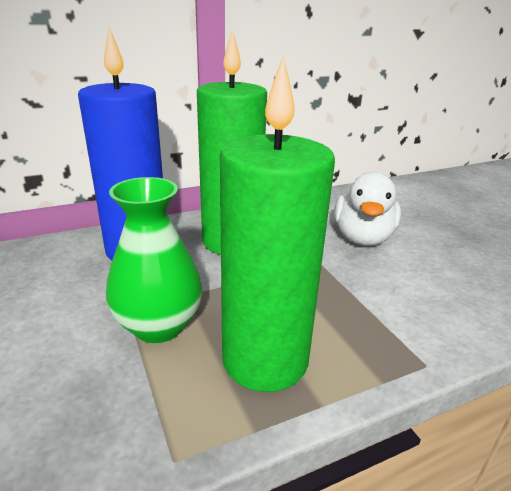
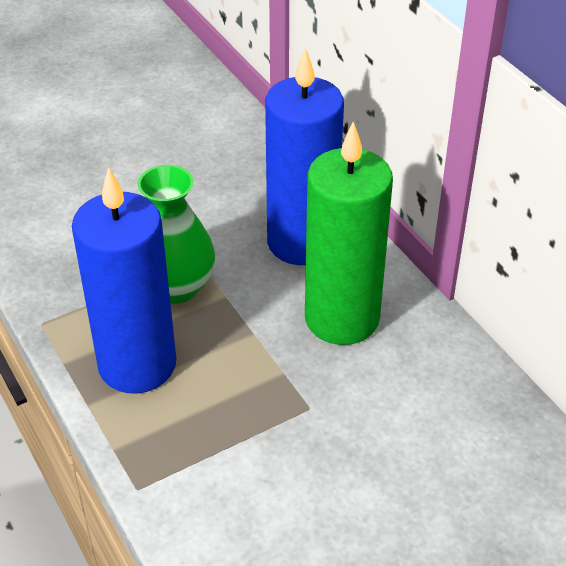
camera: 85 degrees right, 15 degrees up
green candle [220,57,335,392] -> blue candle [72,167,176,394]
white duck [334,172,401,246] -> none

